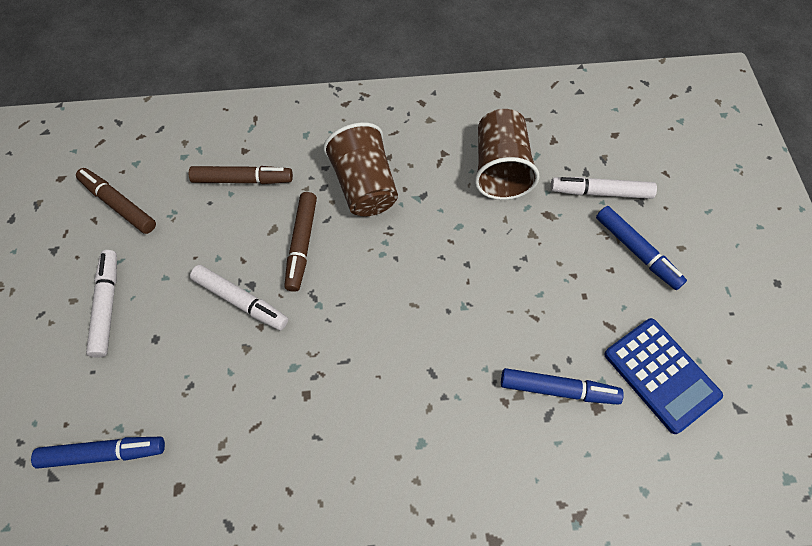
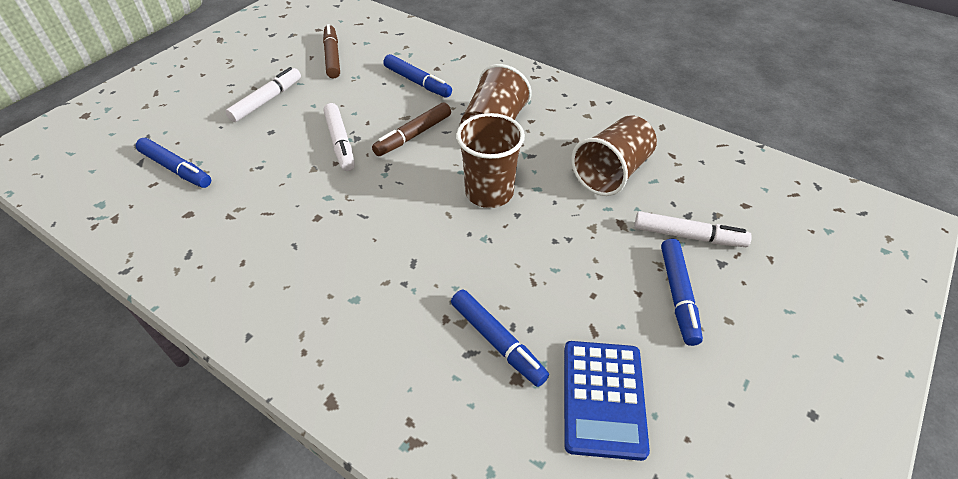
camera: 40 degrees right, 15 degrees down
brown marker [189,166,293,184] -> blue marker [383,54,452,98]
white marker [551,177,657,199] -> white marker turned 150 degrees clockwise [634,211,752,247]
none -> brown cup [456,113,525,208]

